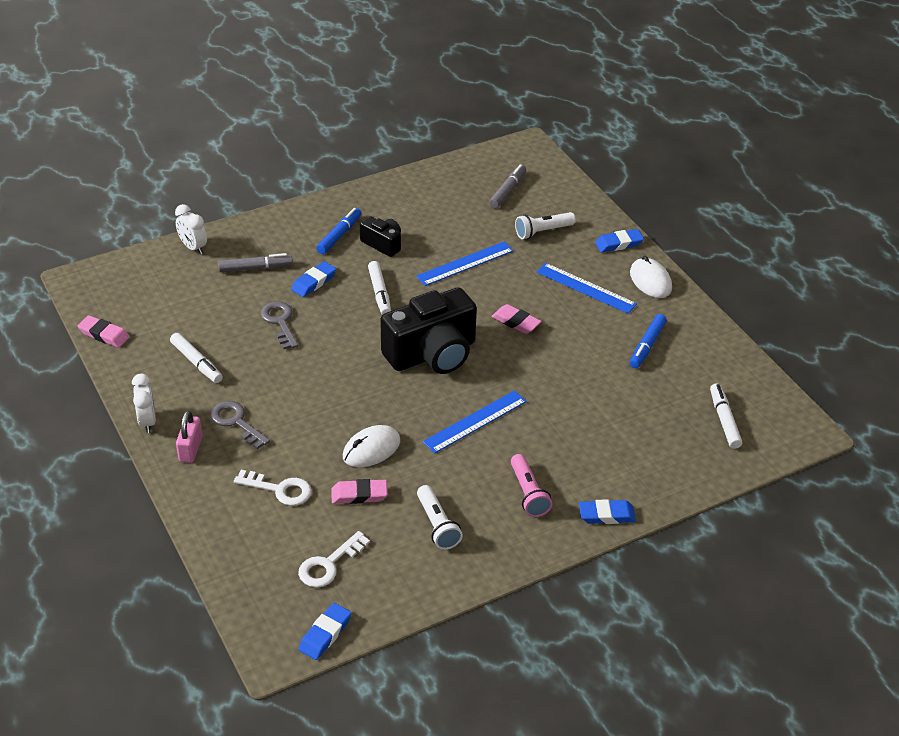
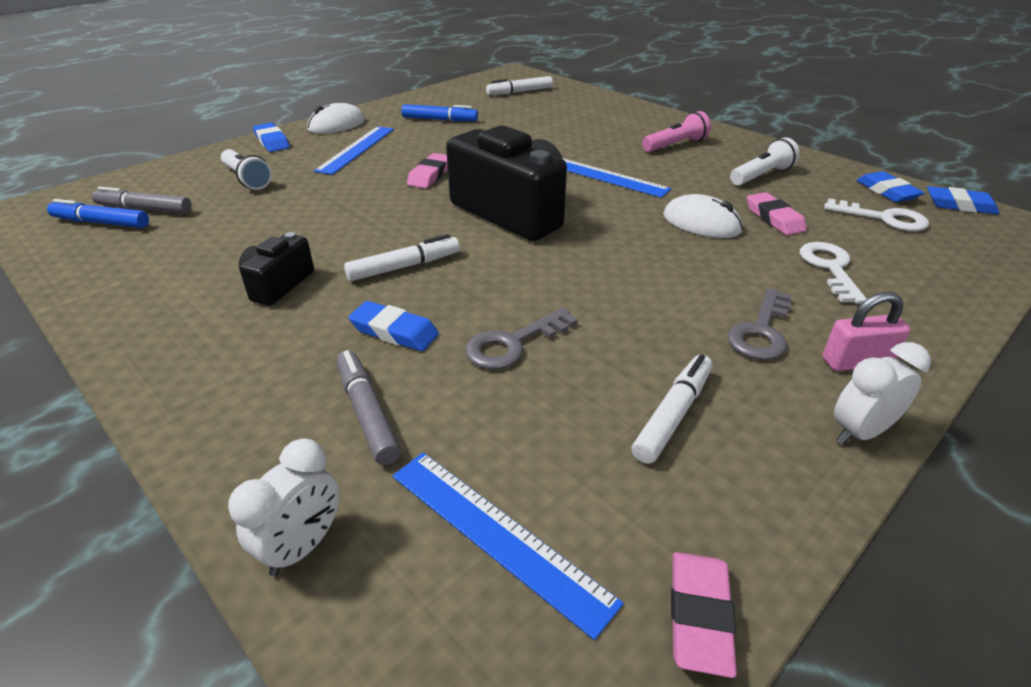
camera: 105 degrees left, 5 degrees down
blue marker [316,208,361,254] -> blue marker moved to [47,199,149,228]
blue ruler [416,242,514,286] -> blue ruler moved to [393,453,624,640]
blue eraser [579,499,636,524] -> blue eraser moved to [857,171,925,202]

